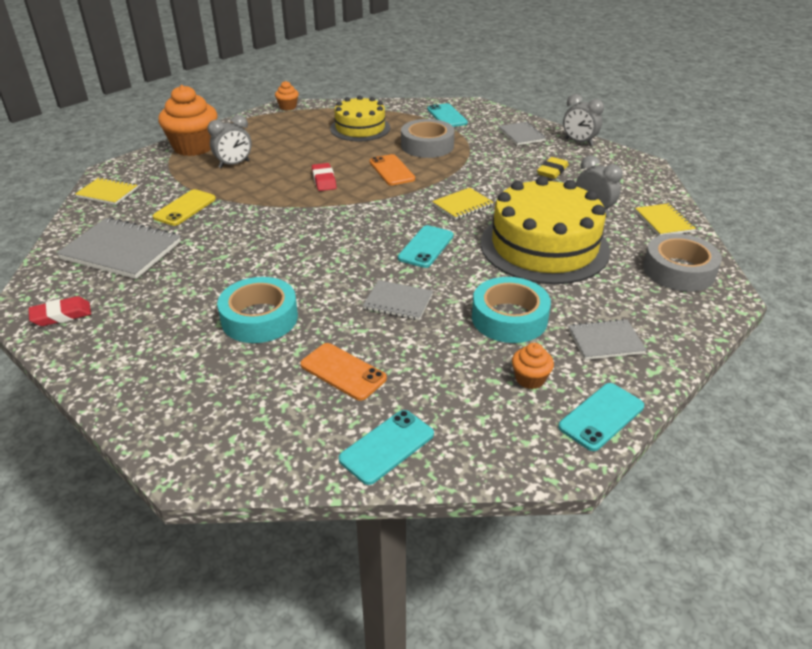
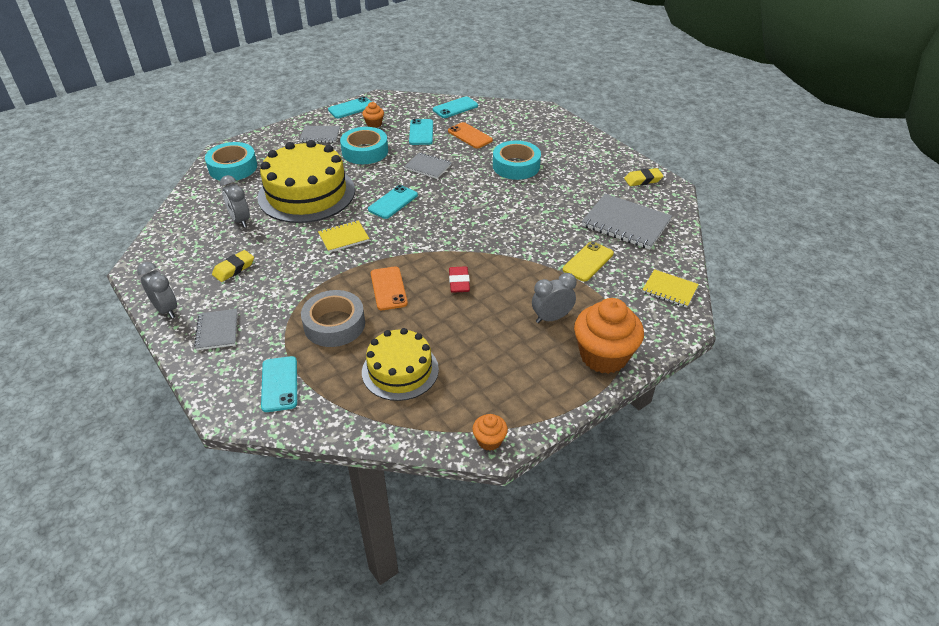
camera: 170 degrees left, 5 degrees up
red eraser [28,296,91,326] -> yellow eraser [624,168,663,186]
yellow notebook [635,203,696,235] -> none
grey tape [643,233,722,292] -> turquoise tape [205,142,257,180]
none -> turquoise phone [409,119,433,145]

